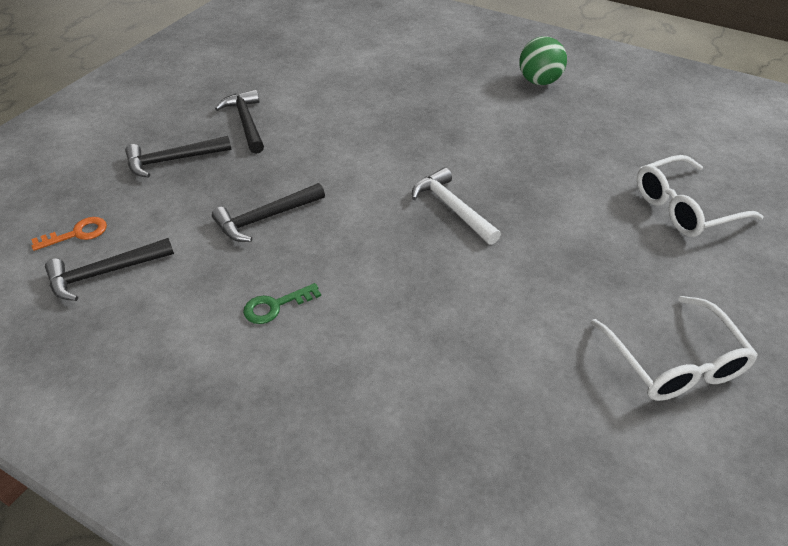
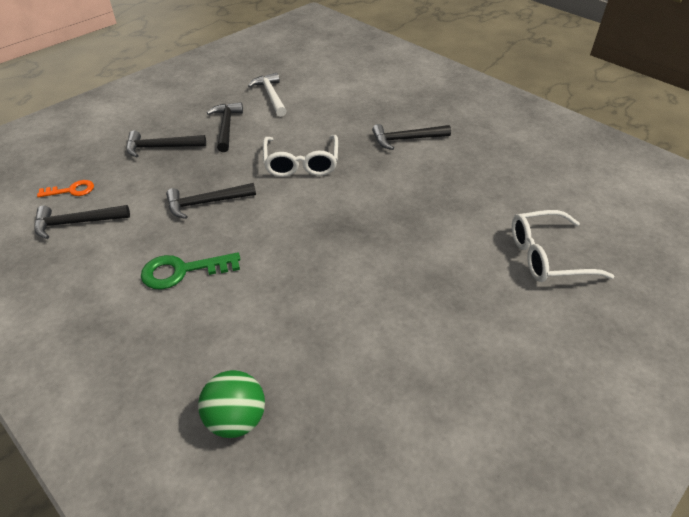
camera: 15 degrees right, 0 degrees up
green key [243,283,321,324] -> green key [141,252,240,290], size x1.59
white hammer [412,168,501,245] -> white hammer moved to [248,73,287,117]
green ball [519,36,567,85] -> green ball moved to [198,370,265,438]
white glasses [591,296,758,401] -> white glasses moved to [263,135,338,177]
none -> black hammer [372,124,451,150]

